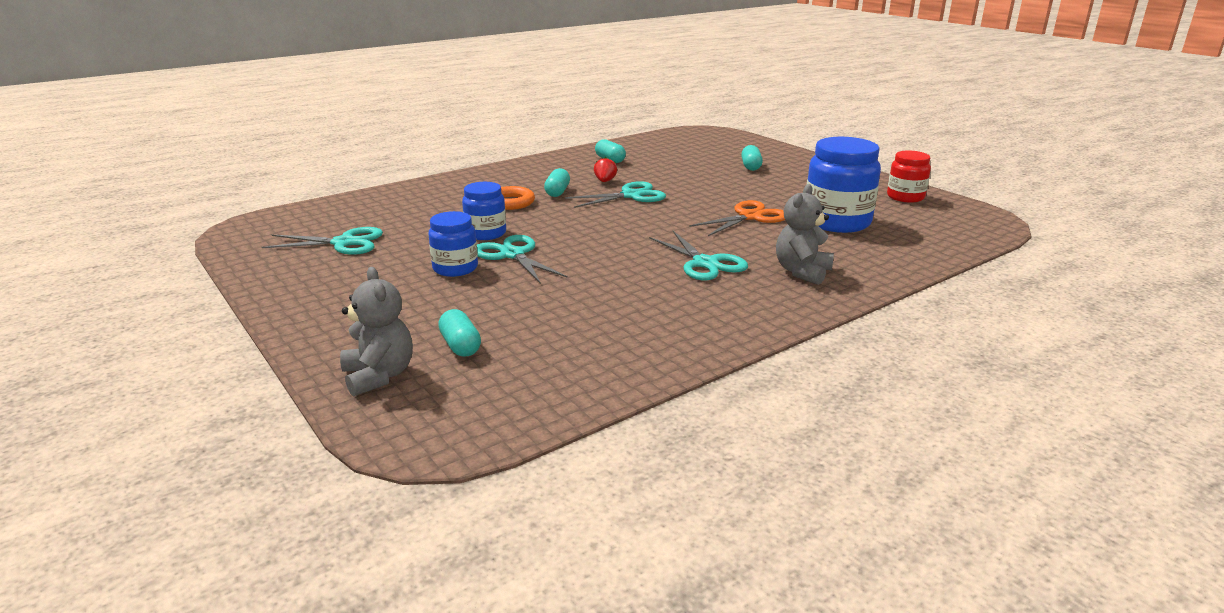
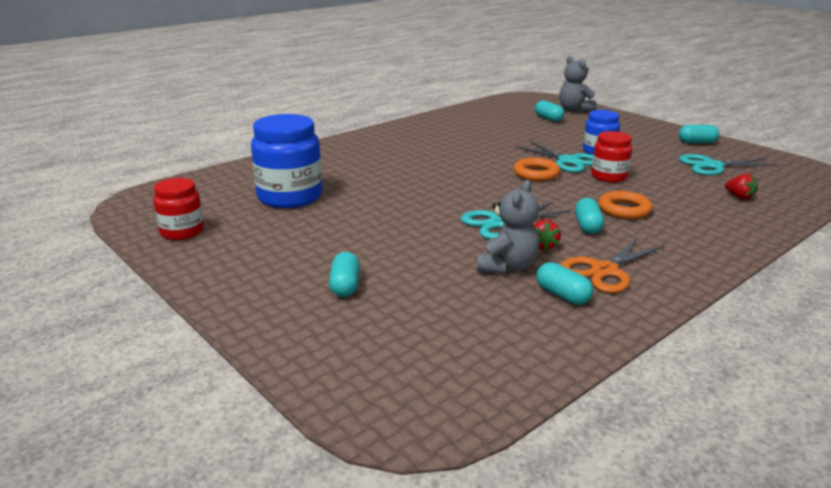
camera: 175 degrees right, 0 degrees up
blue jar [462,182,506,240] -> red jar [591,131,632,182]
turquoise scissors [649,231,748,280] -> none
orange scissors [689,200,785,236] -> orange scissors moved to [560,237,665,293]
grey teddy bear [776,184,834,285] -> grey teddy bear moved to [477,180,540,274]
none -> orange ring [513,158,560,181]
none -> turquoise capsule [679,125,720,143]
none -> red strawberry [725,173,758,200]

